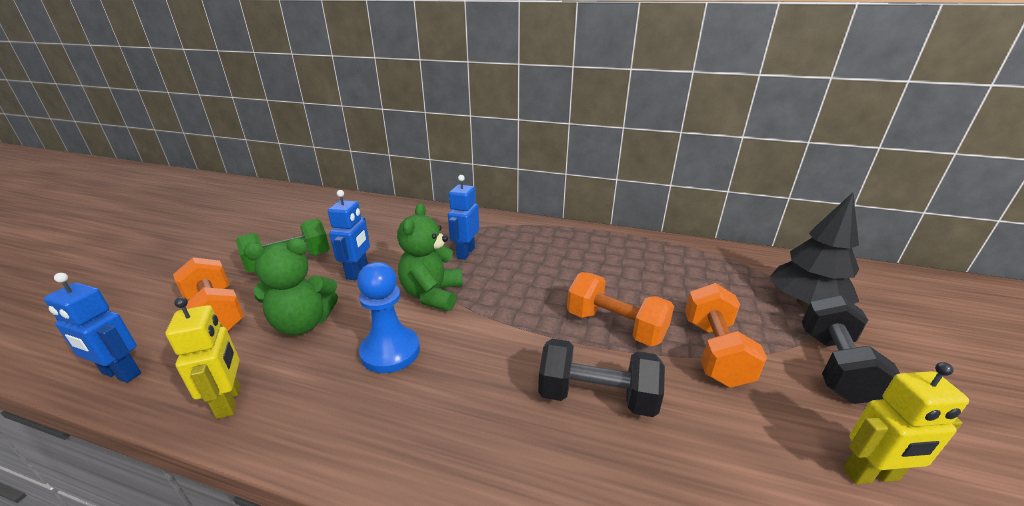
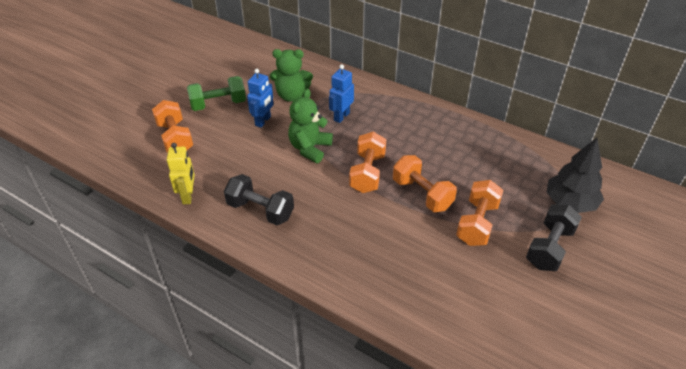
camera: 15 degrees right, 15 degrees up
blue robot [44,273,141,383] -> none
green teddy bear [243,238,338,335] -> green teddy bear moved to [270,49,313,102]
blue pawn [357,262,420,373] -> none
black dumbbell [538,339,665,417] -> black dumbbell moved to [224,174,294,225]
yellow robot [843,362,969,484] -> none
none -> orange dumbbell [349,132,386,193]

